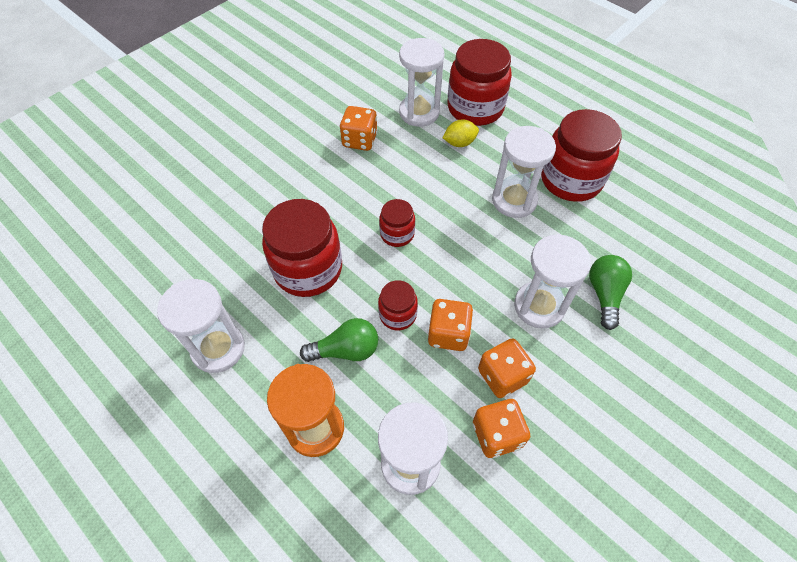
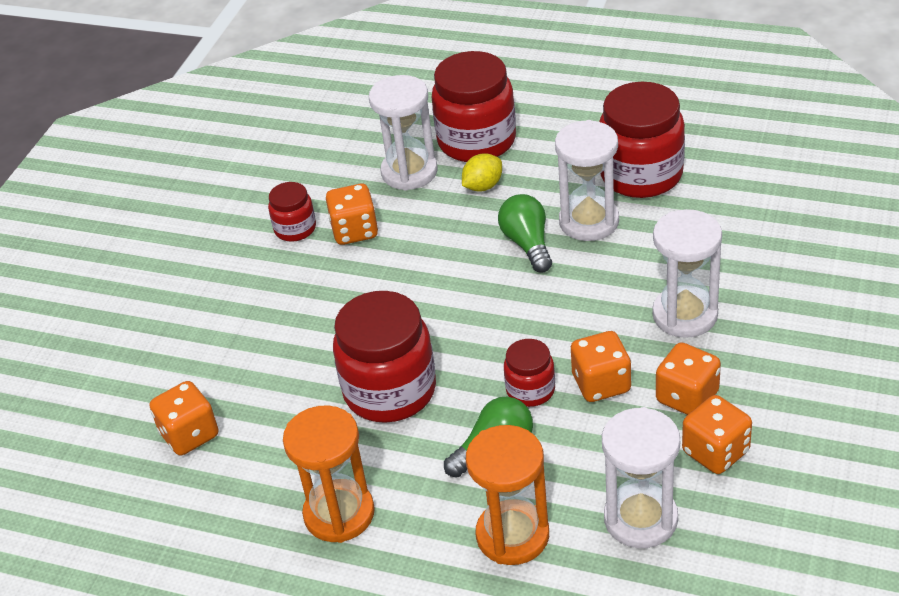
camera: 20 degrees left, 15 degrees down
white hourglass [157,279,245,373] -> orange hourglass [283,405,375,543]
red jar [379,199,415,247] -> red jar moved to [268,182,316,242]
green light bulb [589,255,632,330] -> green light bulb moved to [498,194,552,273]
none -> orange dice [150,381,219,455]

